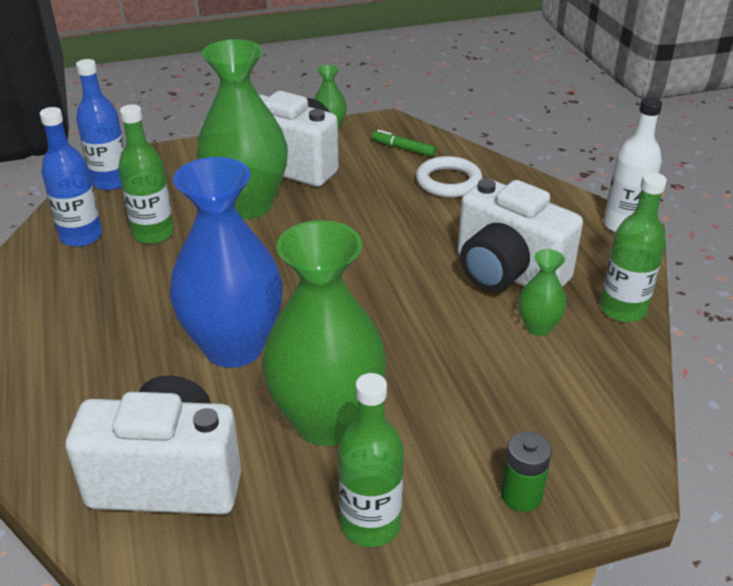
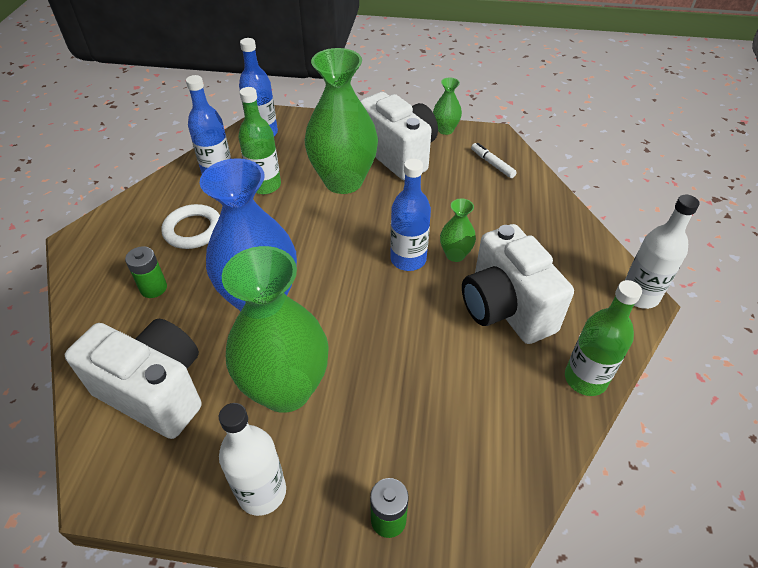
camera: 25 degrees right, 10 degrees up
green bottle [338,373,404,547] -> white bottle [219,403,286,516]
green marker [372,130,436,157] -> white marker [471,143,517,178]
white ring [416,156,482,198] -> white ring moved to [161,204,220,249]
green vase [519,249,567,336] -> green vase moved to [440,198,476,262]
none -> green battery [125,246,167,298]
none -> blue bottle [390,159,431,271]

